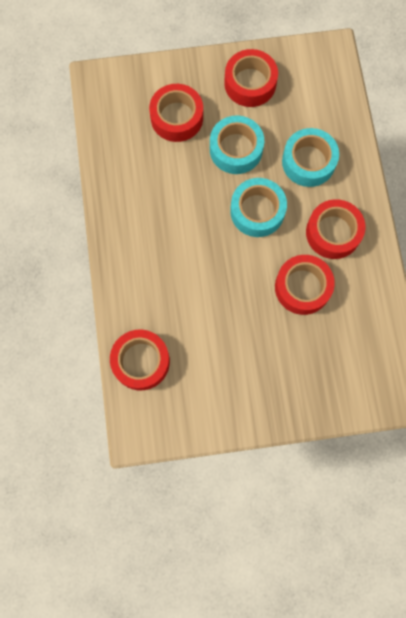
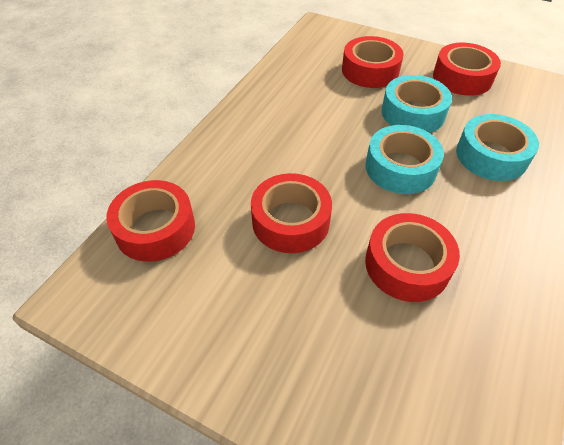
camera: 35 degrees right, 25 degrees down
red tape [306,199,365,259] -> red tape moved to [251,173,332,253]

